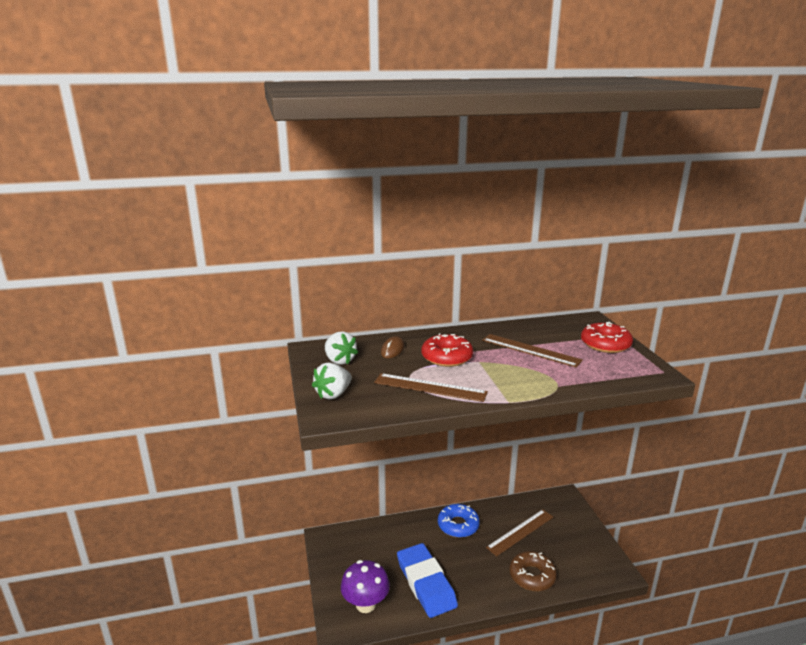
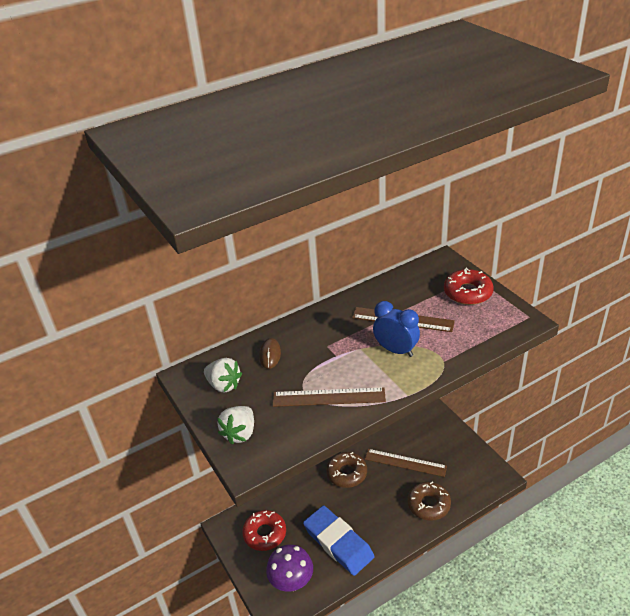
camera: 15 degrees left, 15 degrees up
red donut [422,333,473,367] -> red donut moved to [242,510,286,551]
blue donut [438,504,480,538] -> brown donut [326,452,367,488]
brown ruler [486,509,553,556] -> brown ruler turned 75 degrees clockwise [365,449,447,477]
none -> blue clock [373,301,420,357]

